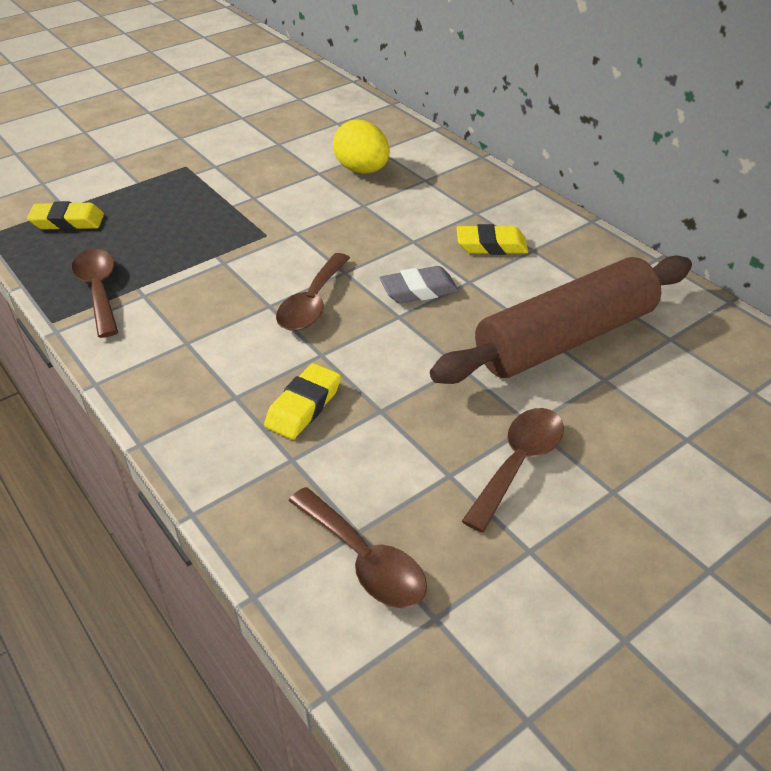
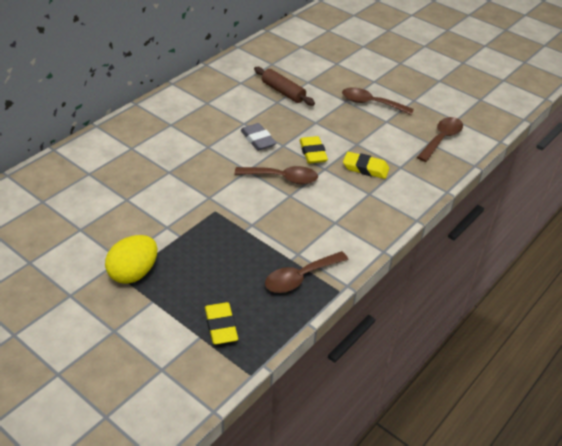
camera: 105 degrees left, 0 degrees up
yellow egg [333,119,390,174] -> yellow egg moved to [105,235,158,284]
brown rolling pin [430,255,692,384] -> brown rolling pin [254,67,315,106], size x0.51
yellow eraser [457,224,528,255] -> yellow eraser moved to [299,136,328,164]

